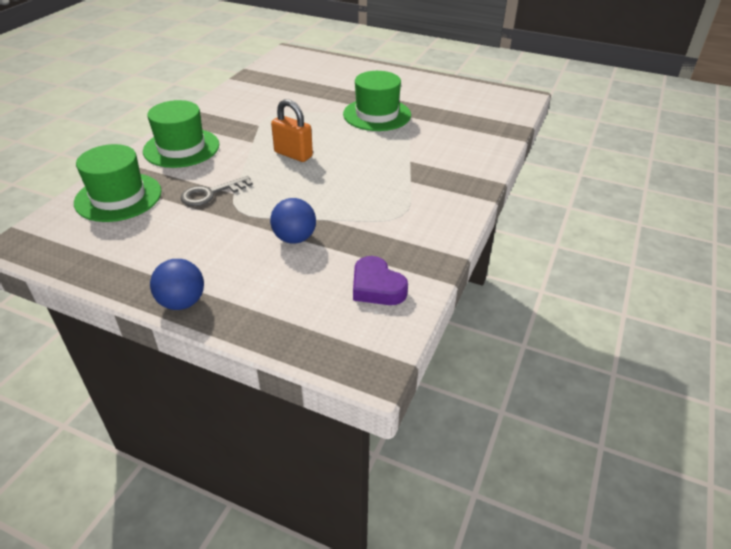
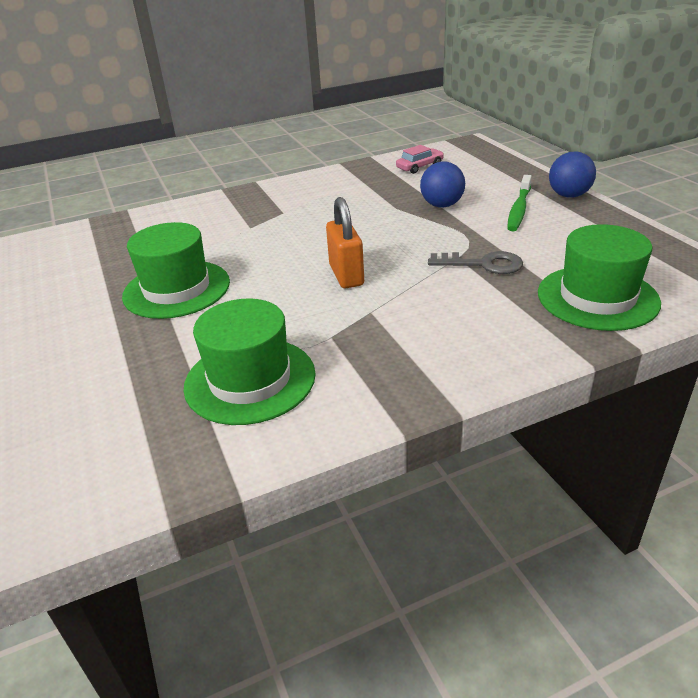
camera: 135 degrees left, 5 degrees down
green hat [143,100,219,168] -> green hat moved to [183,299,315,425]
purple heart [353,256,408,305] -> pink car [396,145,444,174]
none -> green toothbrush [507,175,532,231]

